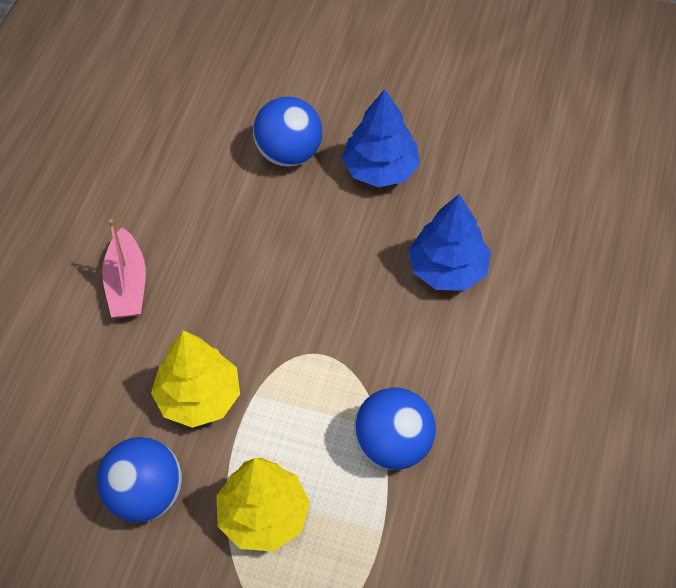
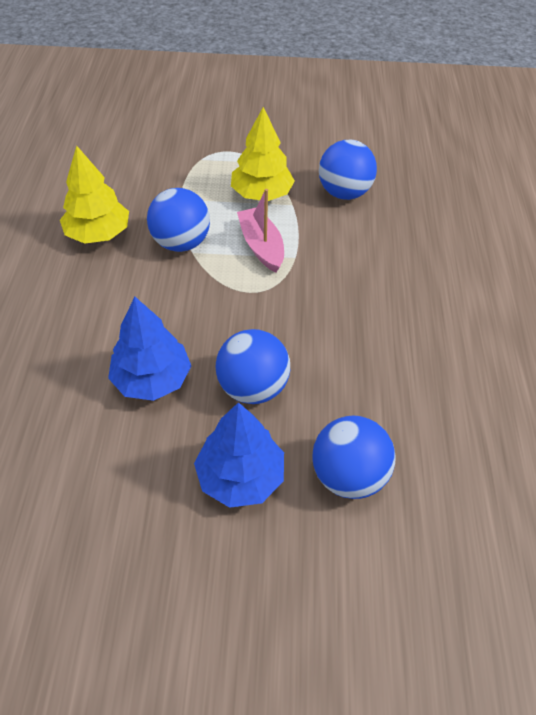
camera: 165 degrees right, 5 degrees down
pink boat [102,219,146,318] -> pink boat moved to [237,189,284,273]
yellow tree [151,330,240,428] -> yellow tree moved to [60,145,129,244]
none -> blue ball [216,329,290,404]

